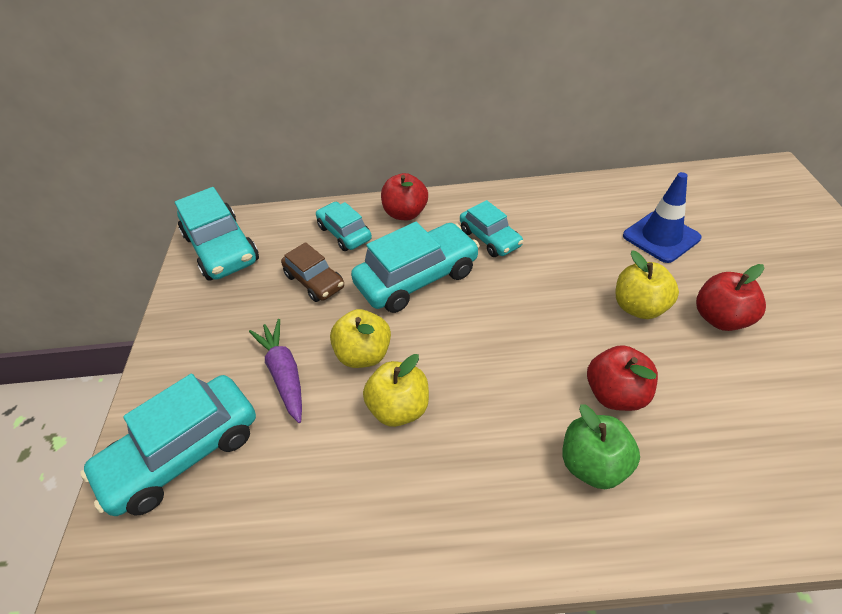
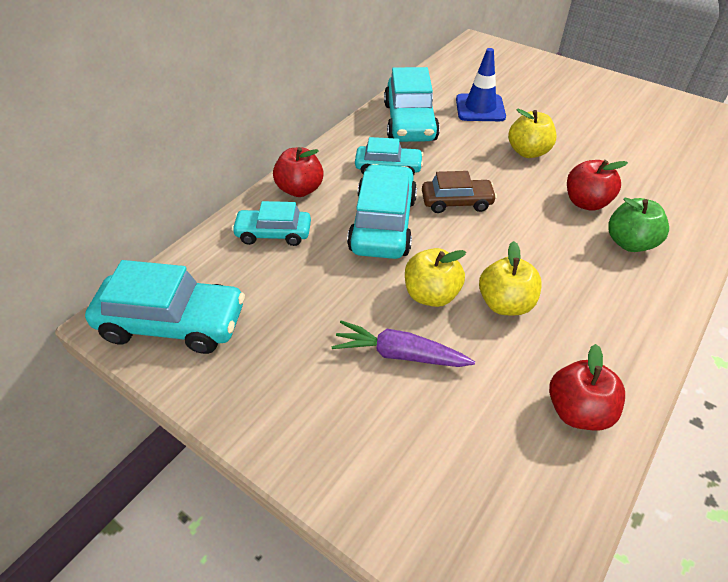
camera: 55 degrees left, 0 degrees up
turquoise car [80,374,256,516] -> turquoise car moved to [384,67,440,142]
brown car [281,242,344,302] -> brown car moved to [422,171,497,213]
red apple [696,264,766,331] -> red apple moved to [549,344,625,431]

